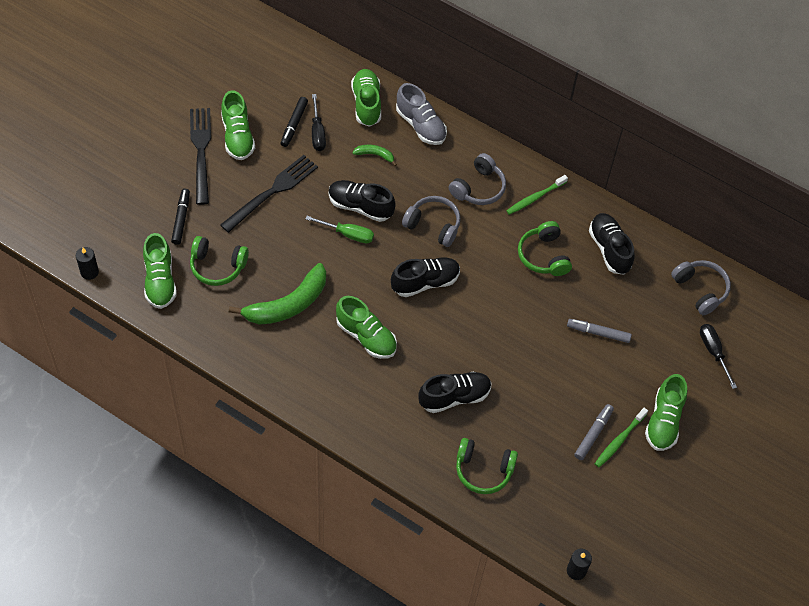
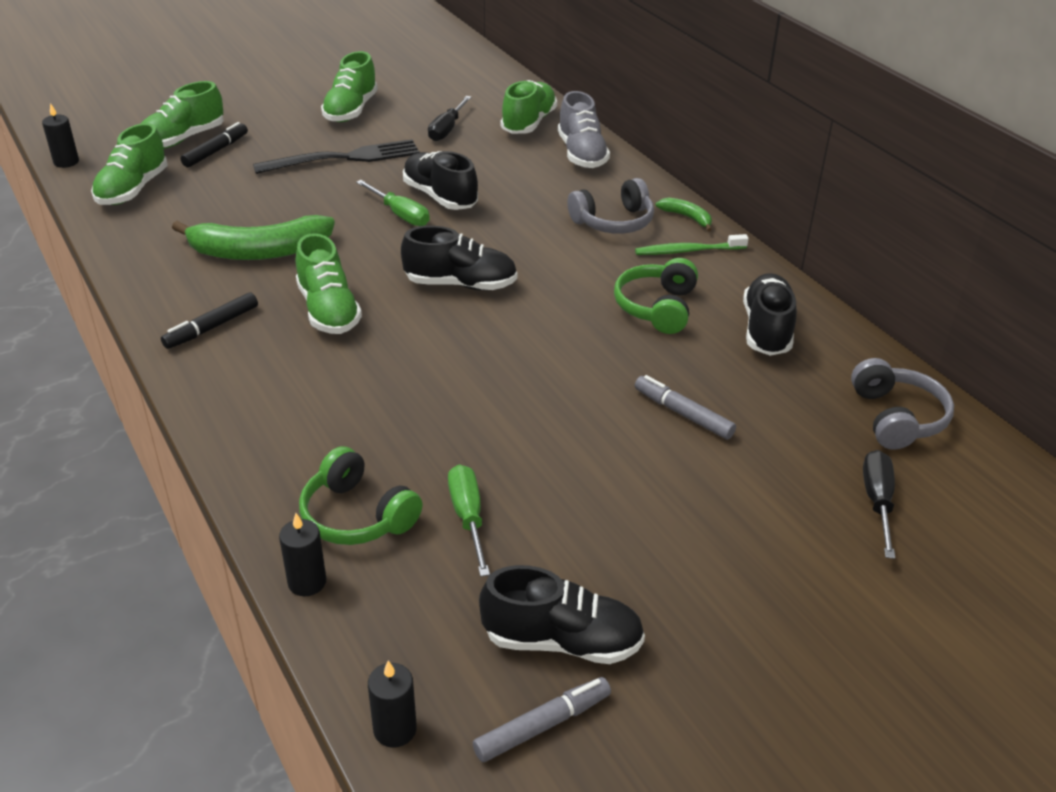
camera: 30 degrees right, 20 degrees down
black fork [190,108,211,205] -> none
green headphones [190,236,249,286] -> none
black marker [280,97,308,147] -> black marker moved to [161,292,258,349]
green banana [353,145,397,166] -> green banana moved to [655,198,712,232]
grey headphones [402,196,461,247] -> none
black shoe [418,372,491,413] -> black shoe moved to [479,565,645,664]
grey marker [574,404,614,460] -> grey marker moved to [473,677,611,762]
green toothbrush [595,408,648,468] -> none
green shoe [645,374,687,451] -> green shoe moved to [141,81,224,149]
none -> black candle [279,513,326,596]
none -> green screwdriver [448,464,490,577]

